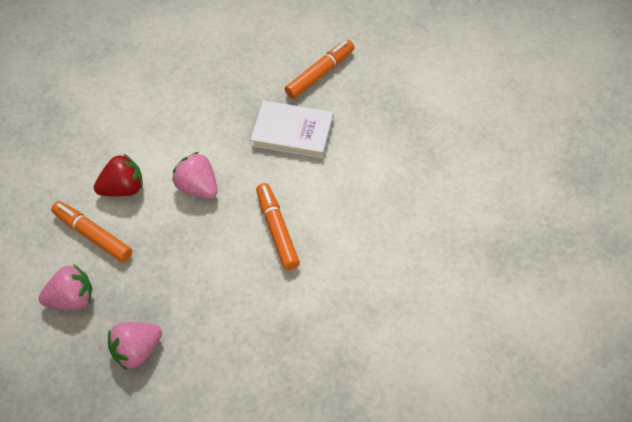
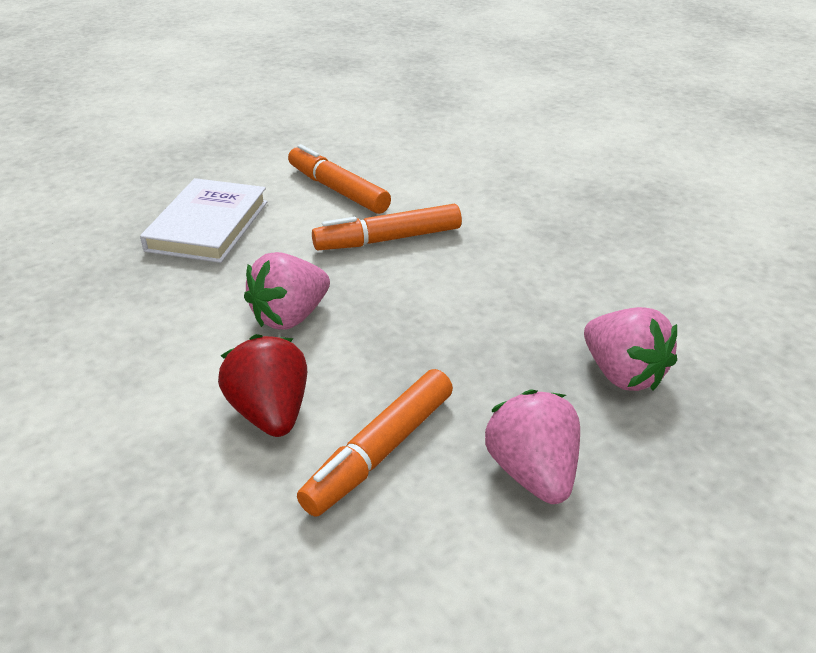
camera: 90 degrees left, 20 degrees down
orange marker [285,40,354,99] -> orange marker moved to [288,144,391,214]

